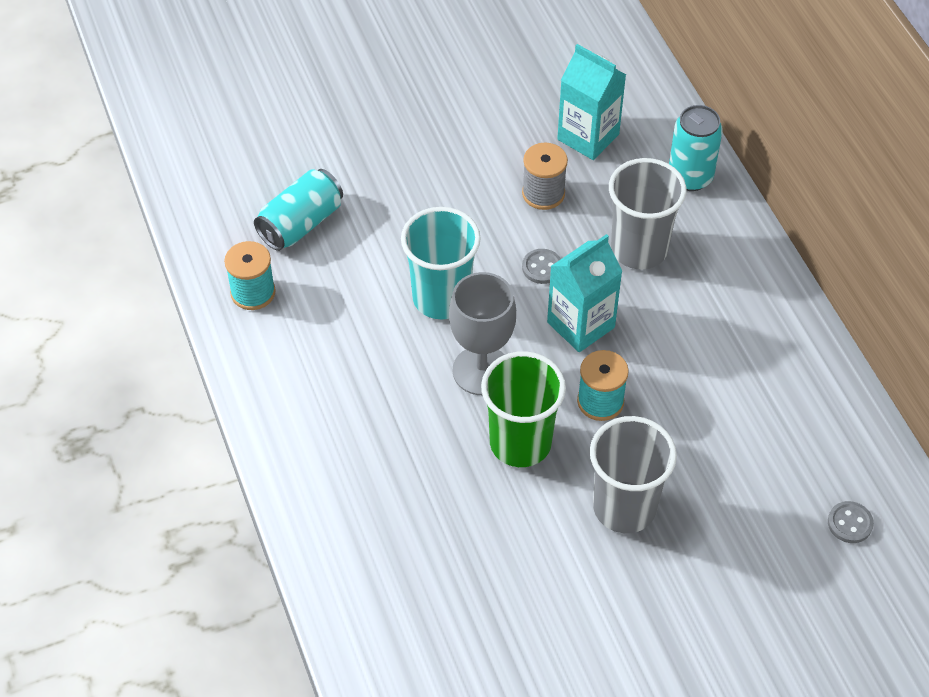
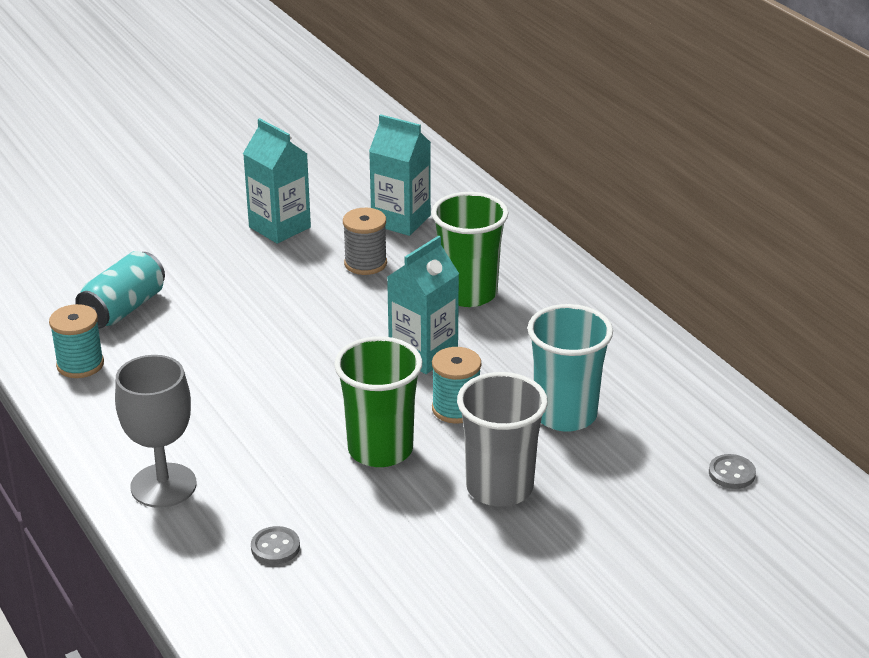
camera: 10 degrees left, 20 degrees down
turquoise cup [401,207,481,320] -> turquoise cup moved to [527,304,613,432]
grey goblet [449,272,516,395] -> grey goblet moved to [115,355,196,508]
grey button [522,249,561,284] -> grey button moved to [251,526,300,565]
grey cup [609,158,686,270] -> green cup [431,192,508,307]
turquoise can [669,105,723,191] -> none
none -> turquoise carton [243,118,311,244]

